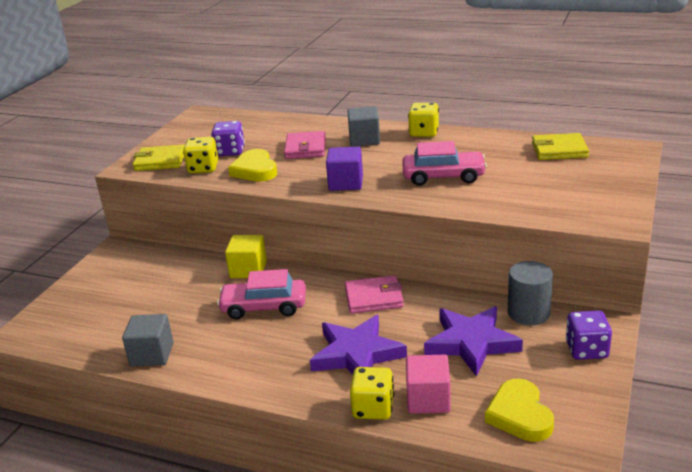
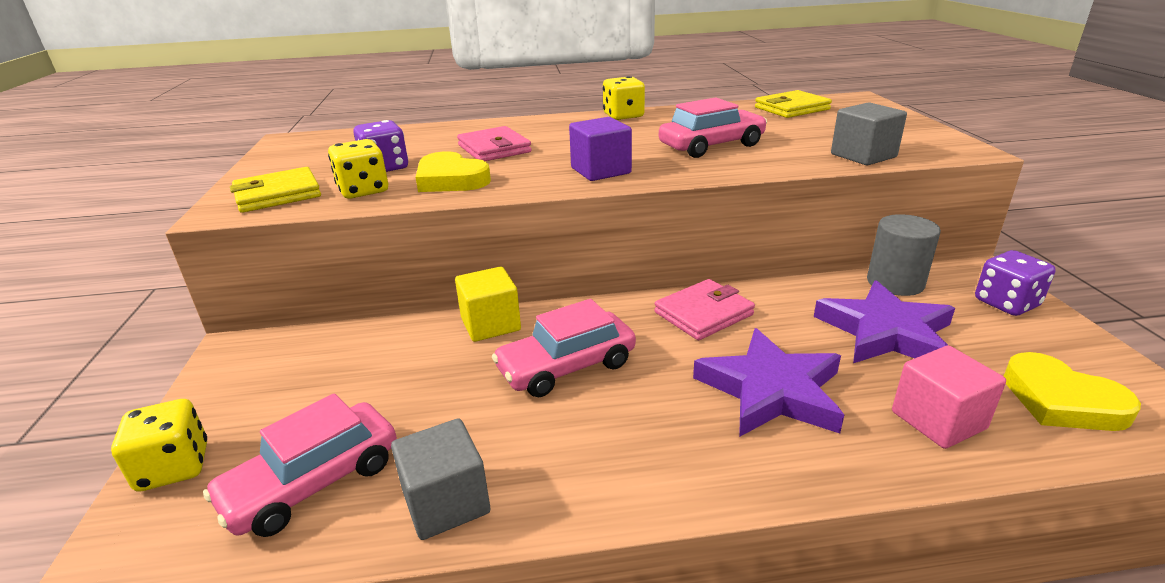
camera: 30 degrees left, 0 degrees up
grey cube [348,106,380,147] -> grey cube moved to [831,102,907,165]
yellow dice [350,367,394,420] -> yellow dice moved to [111,399,207,492]
none -> pink car [203,393,397,537]

